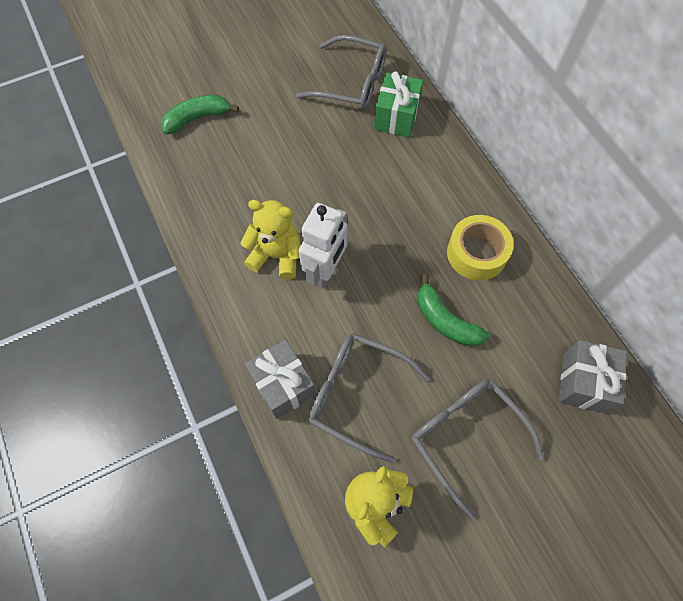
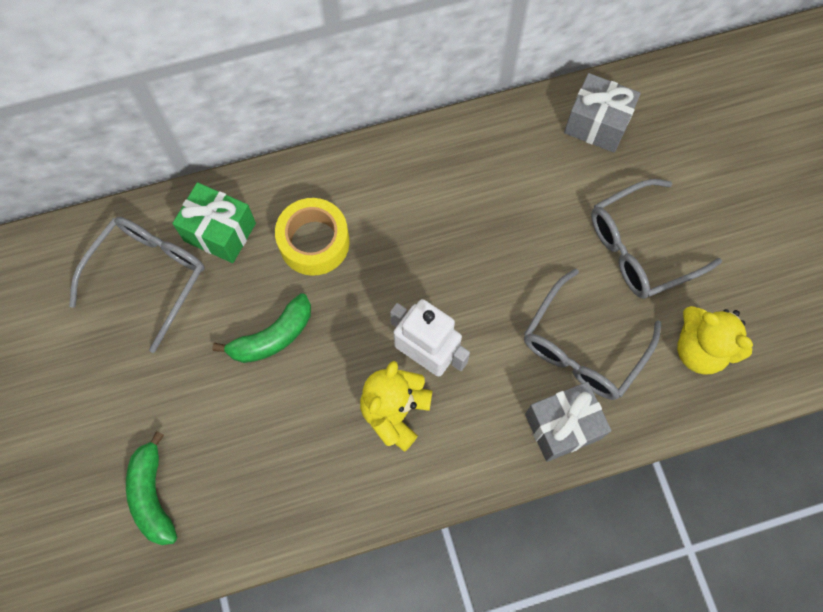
camera: 80 degrees left, 5 degrees up
green banana [418,274,490,347] -> green banana moved to [212,293,311,363]
yellow tape [447,215,514,281] -> yellow tape moved to [275,198,350,276]

